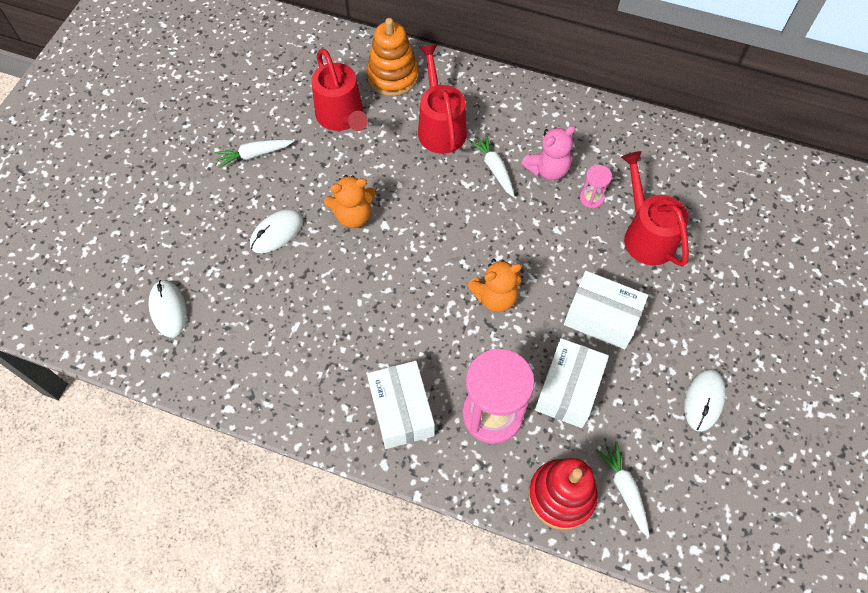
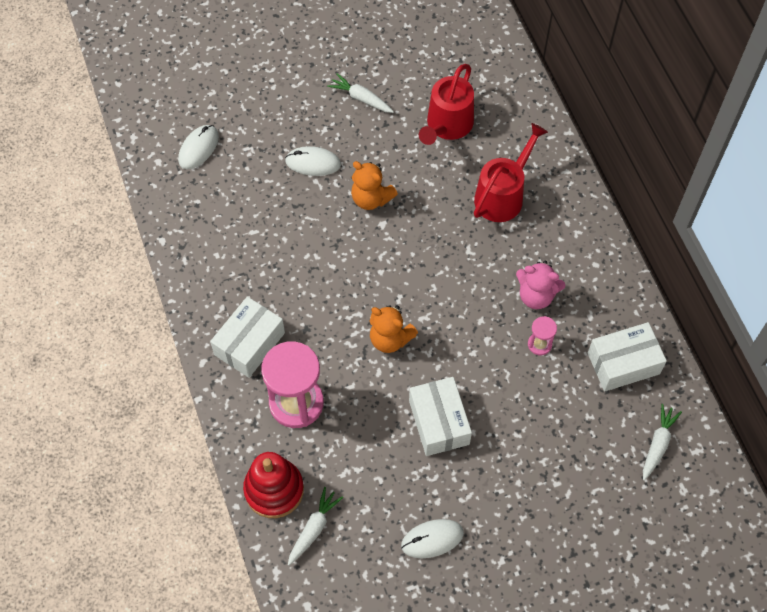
camera: 50 degrees right, 0 degrees up
orange stacking toy [366,18,419,96] -> none
white carrot [469,134,514,197] -> white carrot moved to [643,404,682,481]
white box [535,338,609,428] -> white box moved to [588,322,667,392]
red watering can [621,151,689,267] -> none

